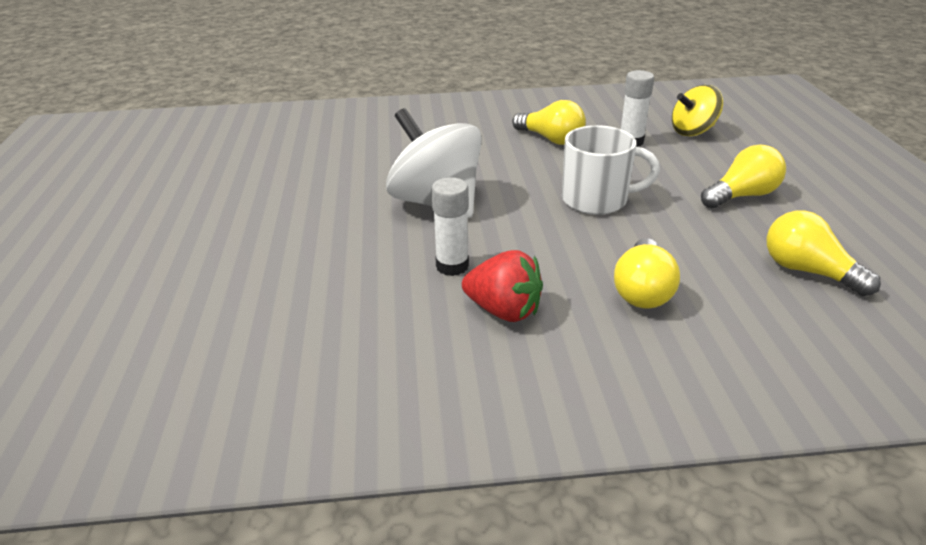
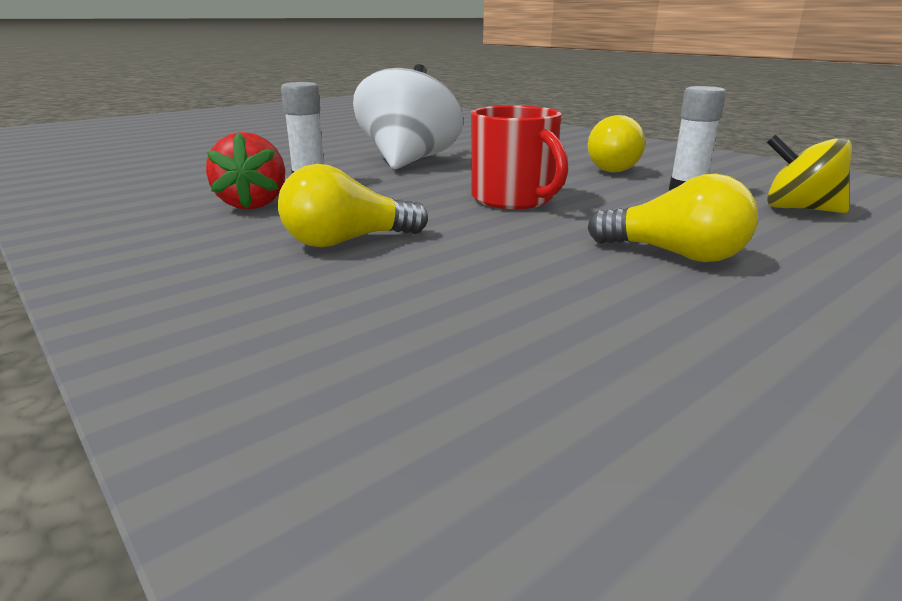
camera: 55 degrees right, 10 degrees down
white mug [562,125,660,215] -> red mug [471,105,569,209]
yellow light bulb [766,210,881,296] -> none

